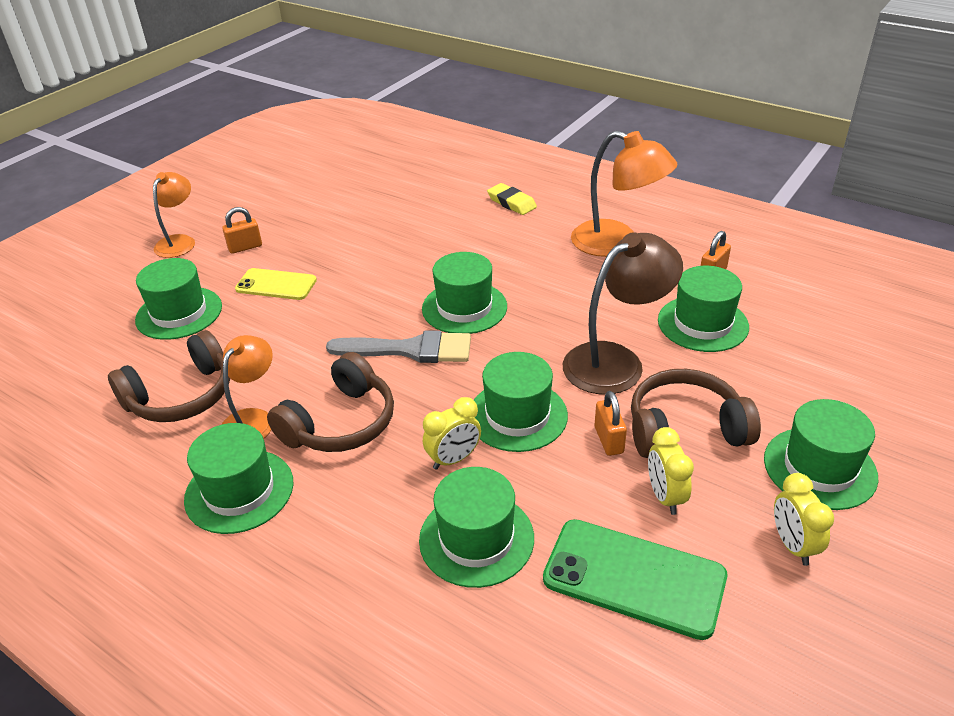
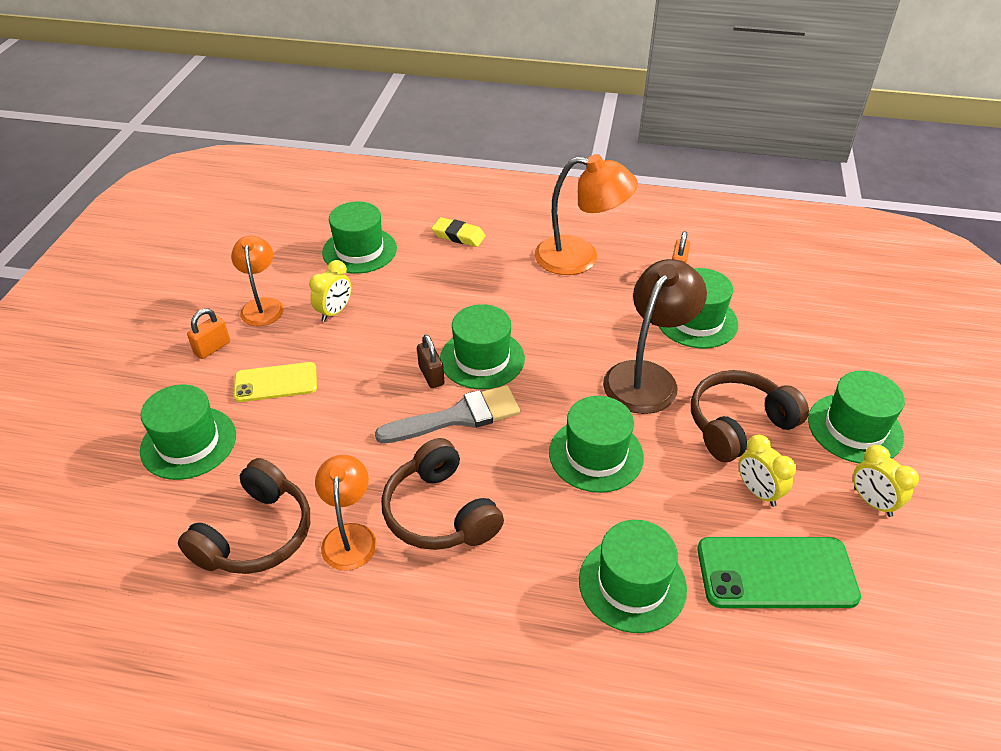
camera: 25 degrees left, 5 degrees up
orange lamp [153,172,195,258] -> orange lamp moved to [231,236,284,326]
green hat [184,423,294,534] -> green hat moved to [322,202,397,274]
brown headphones [267,352,394,452] -> brown headphones turned 135 degrees clockwise [381,438,504,550]
yellow clock [423,397,481,470] -> yellow clock moved to [309,260,351,322]
orange padlock [595,391,627,456] -> none
none -> brown padlock [417,335,445,388]

